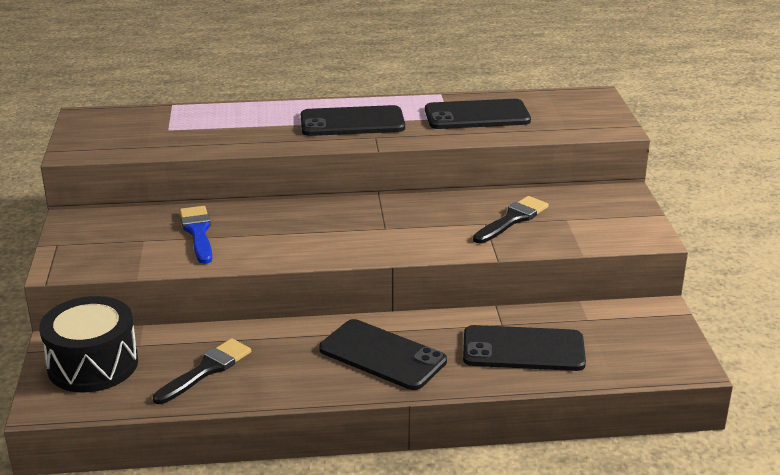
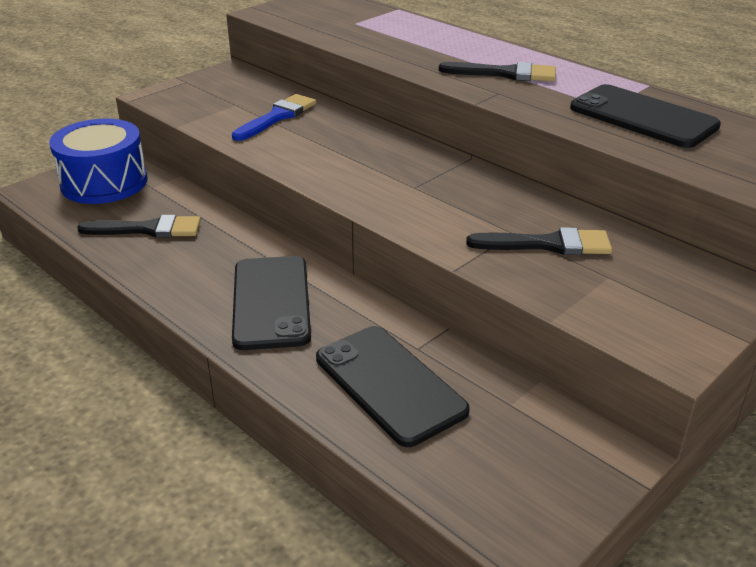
camera: 50 degrees right, 5 degrees up
black drum [39,296,138,392] -> blue drum [49,119,147,204]
black phone [301,105,405,136] -> black brush [439,62,556,82]

